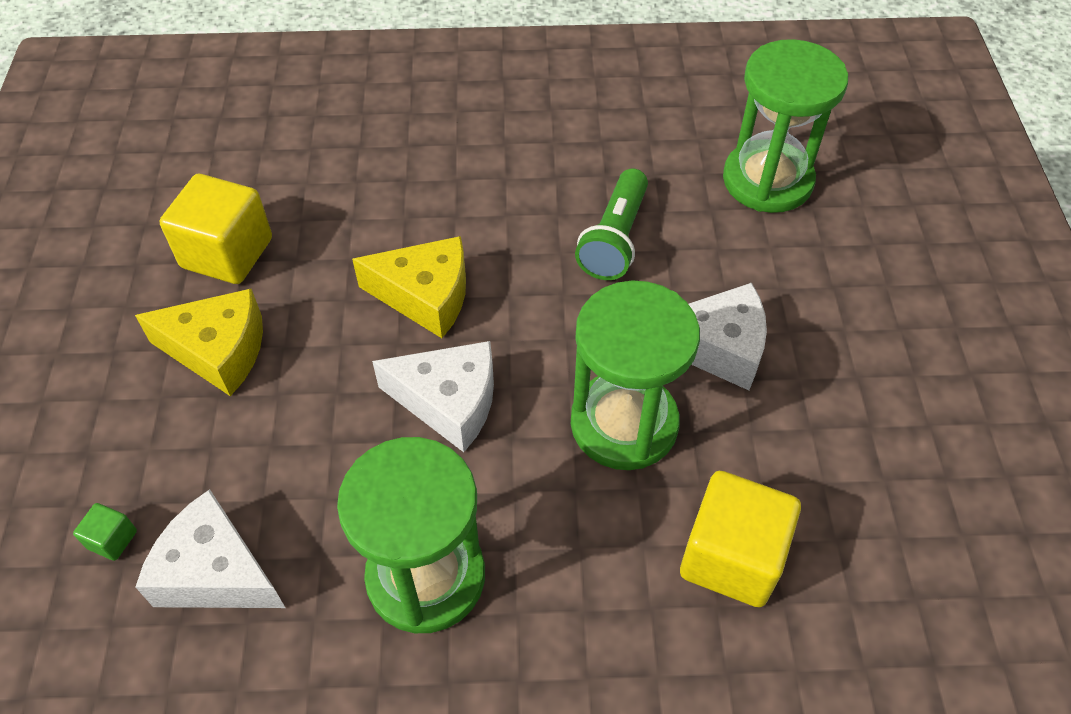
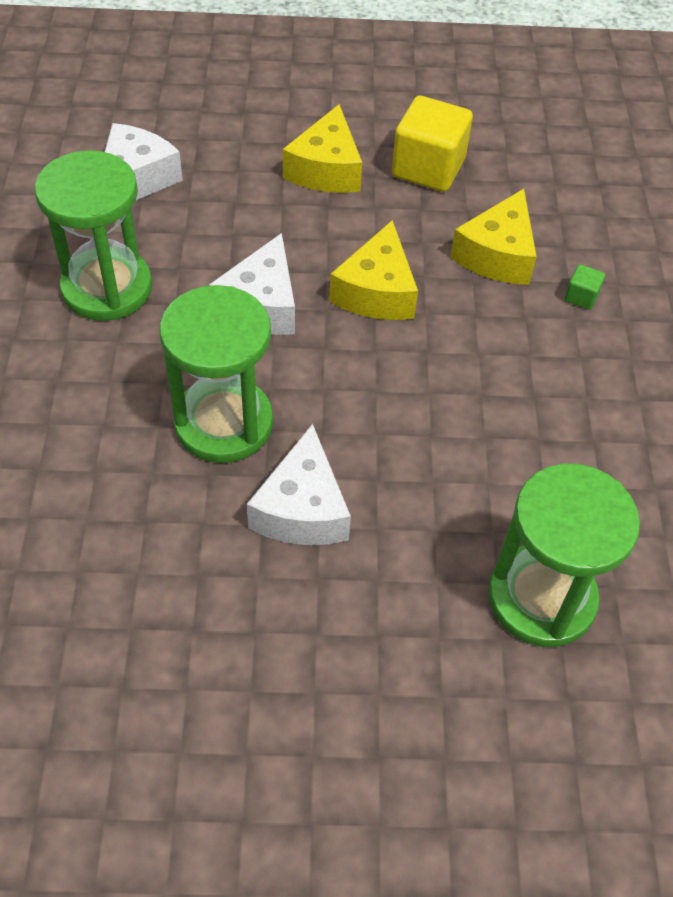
camera: 90 degrees right, 0 degrees up
green cube [73,503,137,561] -> green cube moved to [565,264,605,310]
green flashlight [575,169,648,280] -> none
yellow cube [680,471,801,607] -> none
none -> yellow cheese [450,189,537,285]

